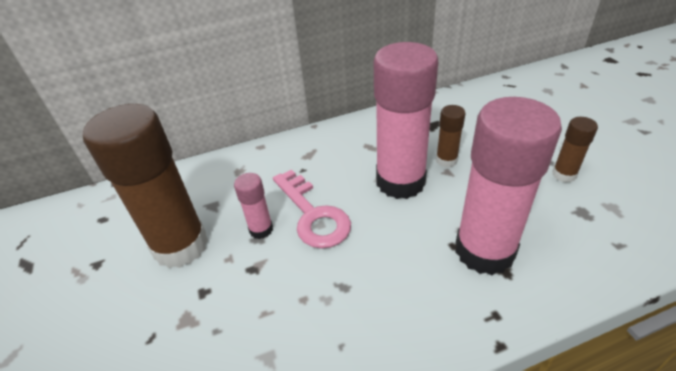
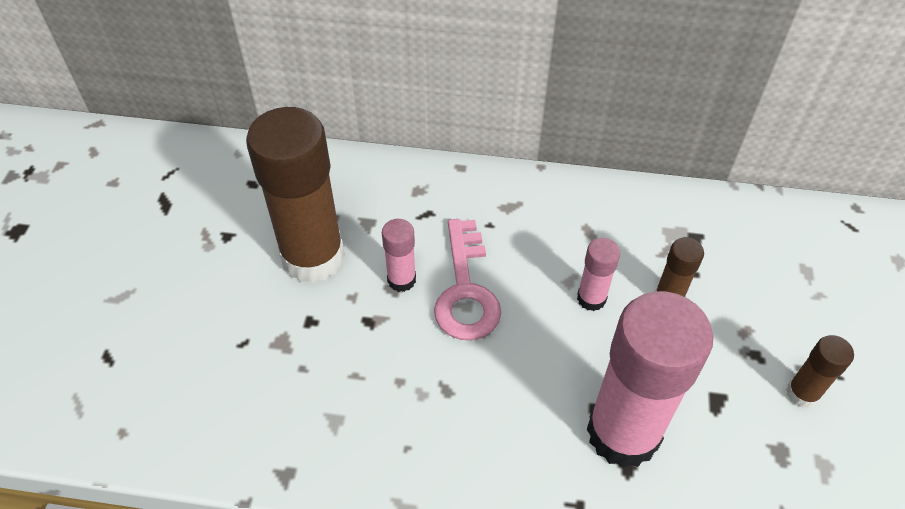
camera: 25 degrees right, 10 degrees up
pink glue stick [374,42,438,199] -> pink glue stick [577,238,620,311], size x0.45

